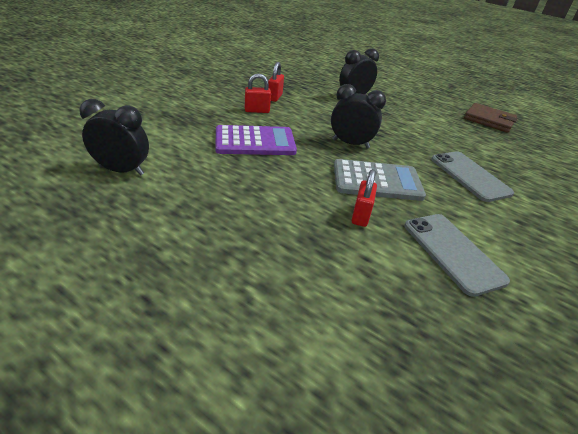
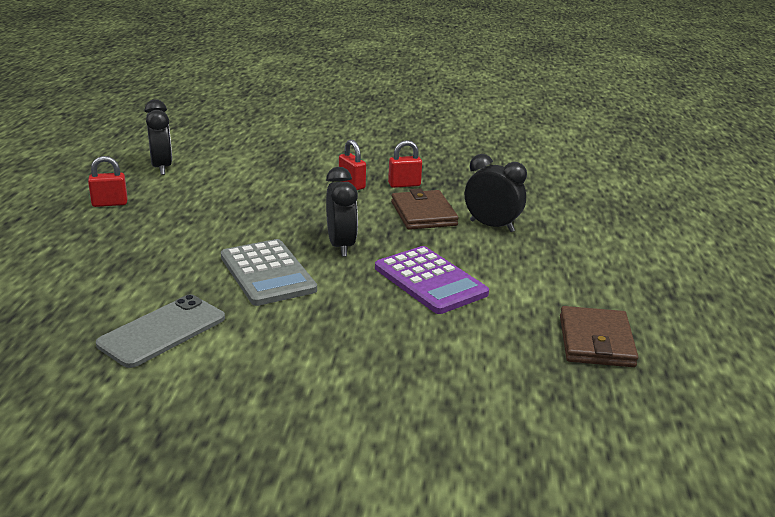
camera: 65 degrees right, 10 degrees down
purple calculator [215,125,297,155] -> purple calculator moved to [375,246,489,314]
red padlock [351,169,377,227] -> red padlock moved to [88,156,128,207]
grey phone [431,151,514,202] -> none
none -> brown wallet [391,188,459,230]

